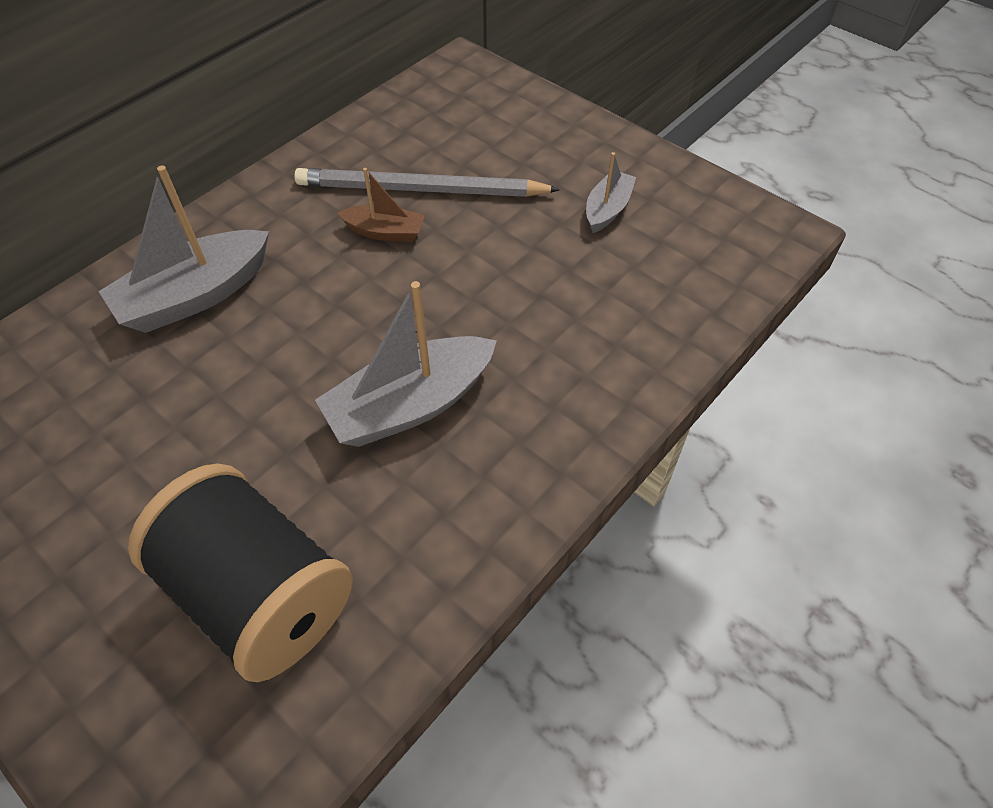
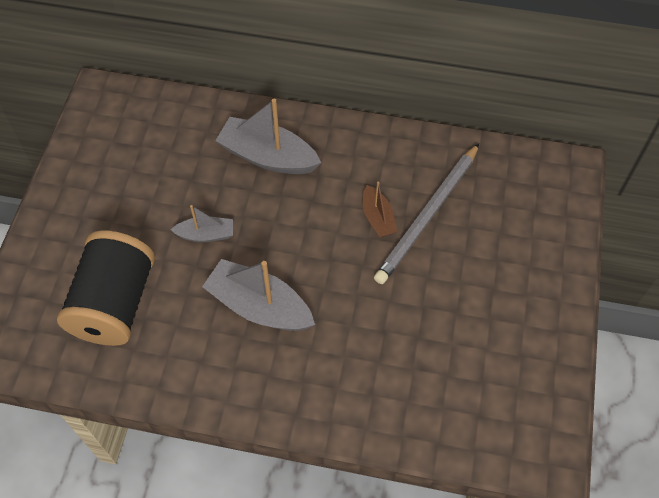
camera: 60 degrees right, 5 degrees up
grey pencil [294,168,561,197] -> grey pencil turned 120 degrees counterclockwise [374,143,479,284]
grey boat [586,152,636,233] -> grey boat moved to [171,205,233,242]

